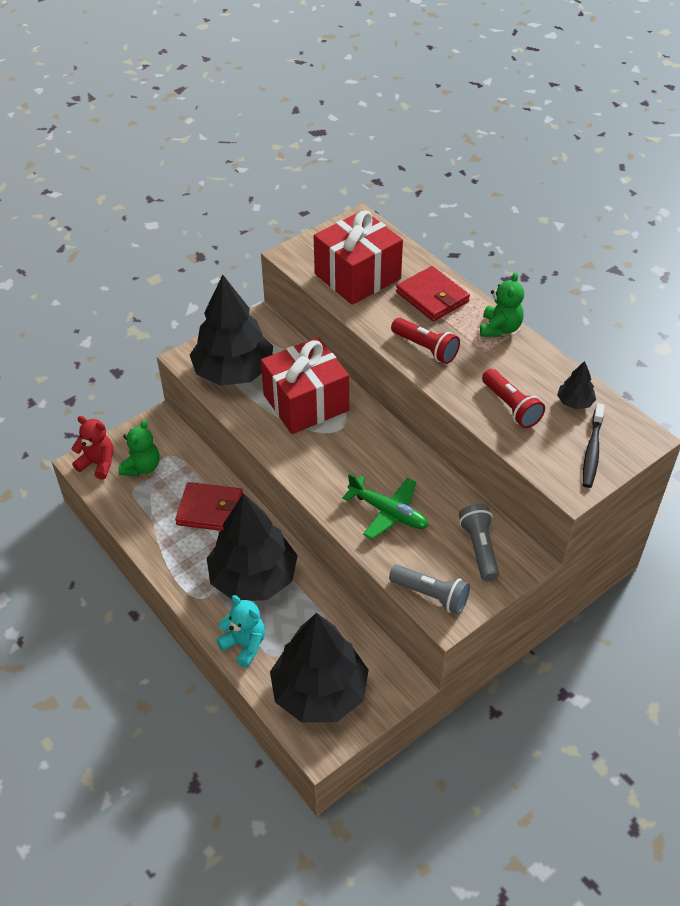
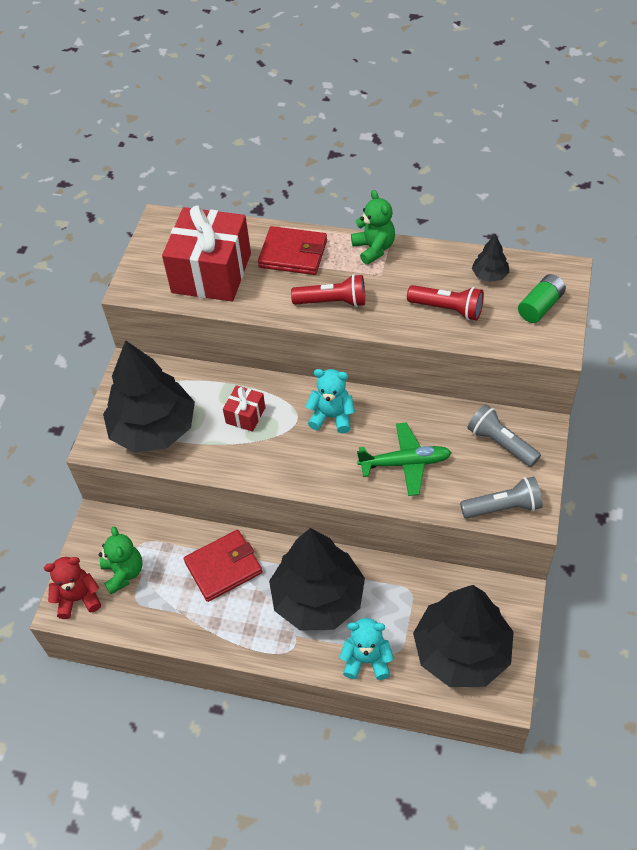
camera: 35 degrees left, 5 degrees up
red gift [261,337,349,434] -> red gift [223,385,265,432], size x0.46
black toothbrush [583,403,605,488] -> green battery [518,274,566,323]
none -> turquoise teddy bear [305,369,355,434]

